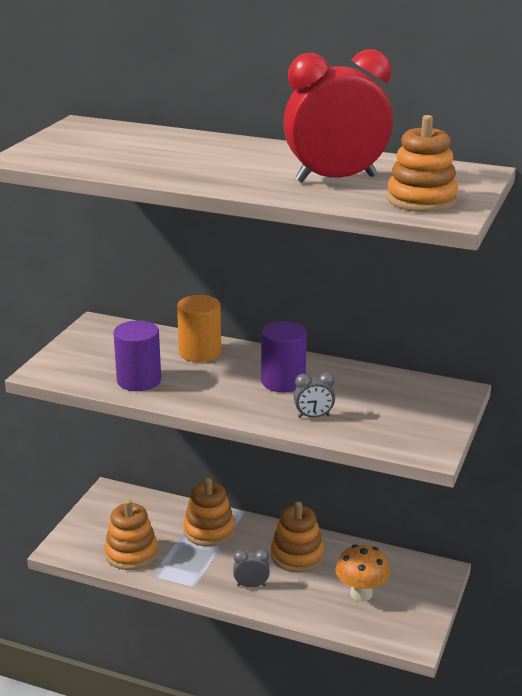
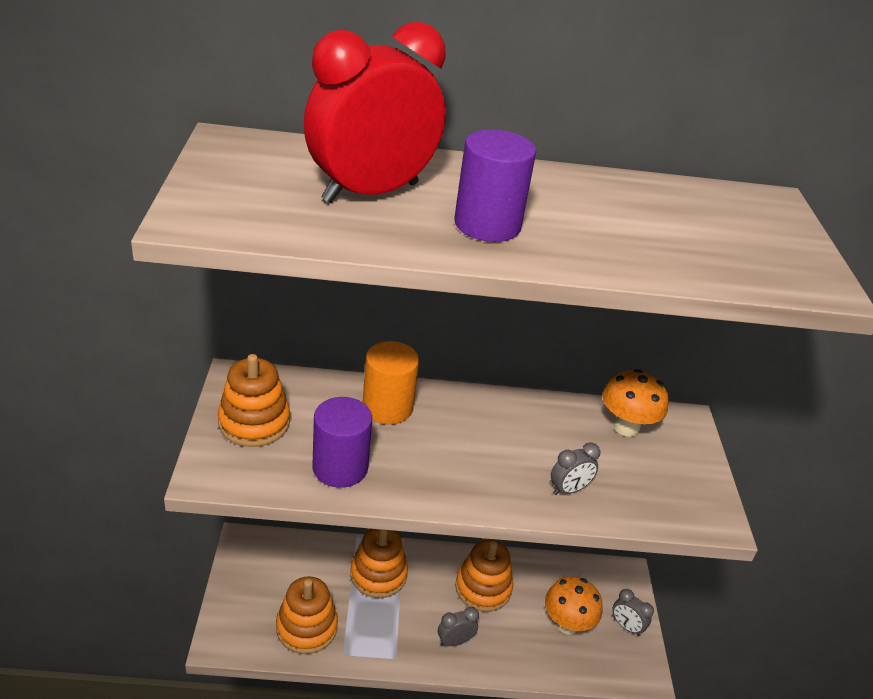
camera: 25 degrees left, 10 degrees up
purple cylinder [261,321,307,392] -> purple cylinder moved to [454,130,536,242]
red clock [283,49,393,183] -> red clock moved to [304,22,446,203]
orange stacking toy [387,115,458,212] -> orange stacking toy moved to [218,354,290,447]
none -> orange mushroom [603,369,669,437]
none -> grey clock [612,589,654,636]

